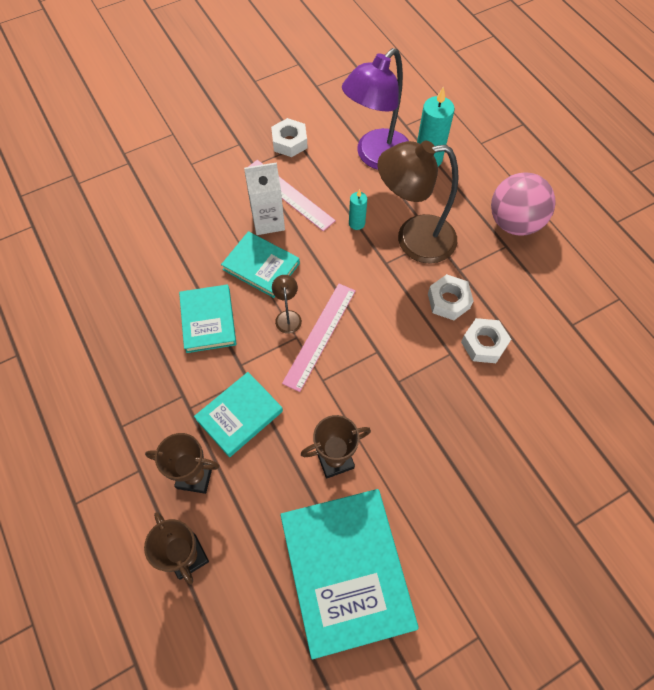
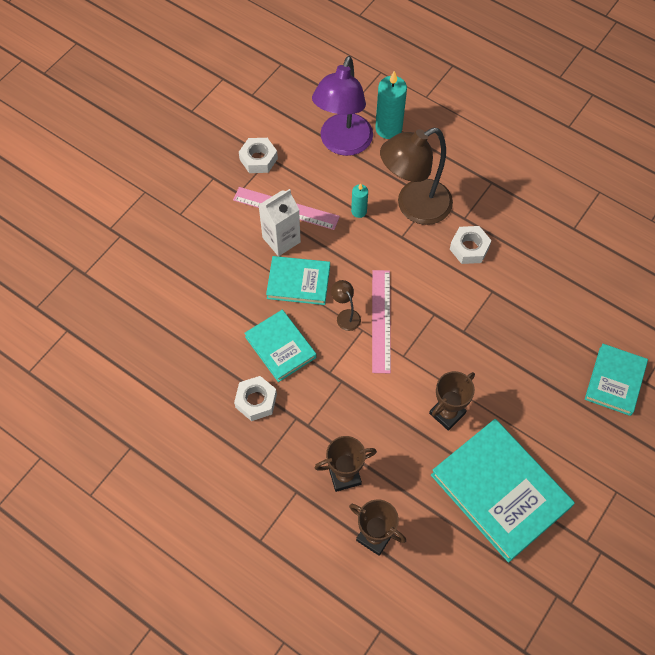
camera: 25 degrees left, 0 degrees up
turquoise book [194,372,283,457] -> turquoise book moved to [585,344,648,416]
white nut [461,318,511,363] -> white nut moved to [234,376,277,421]
pink ball [491,172,555,236] -> none

